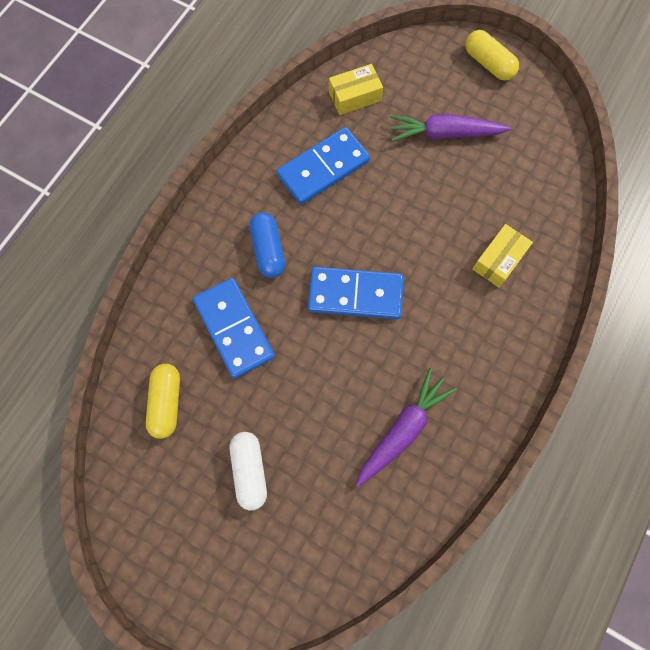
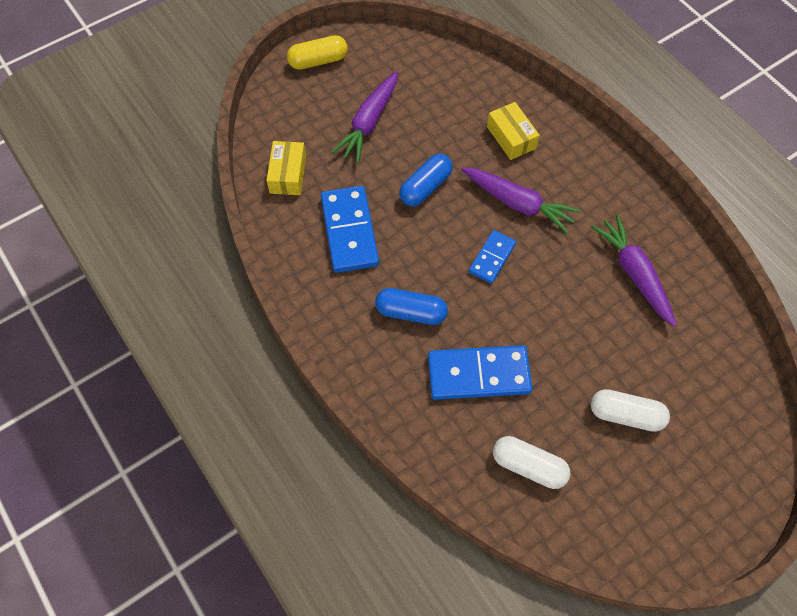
camera: 65 degrees left, 10 degrees down
yellow capsule [146,364,180,439] -> white capsule [493,436,570,489]
blue domino [308,267,404,319] -> blue domino [469,230,516,284], size x0.58
none -> blue capsule [399,154,453,206]
none -> purple carrot [461,167,580,233]

